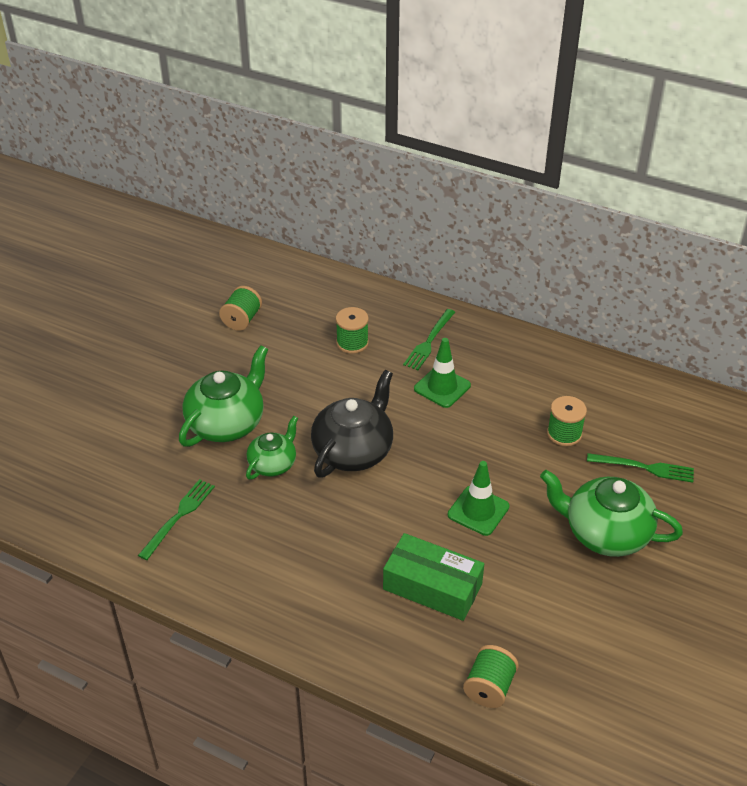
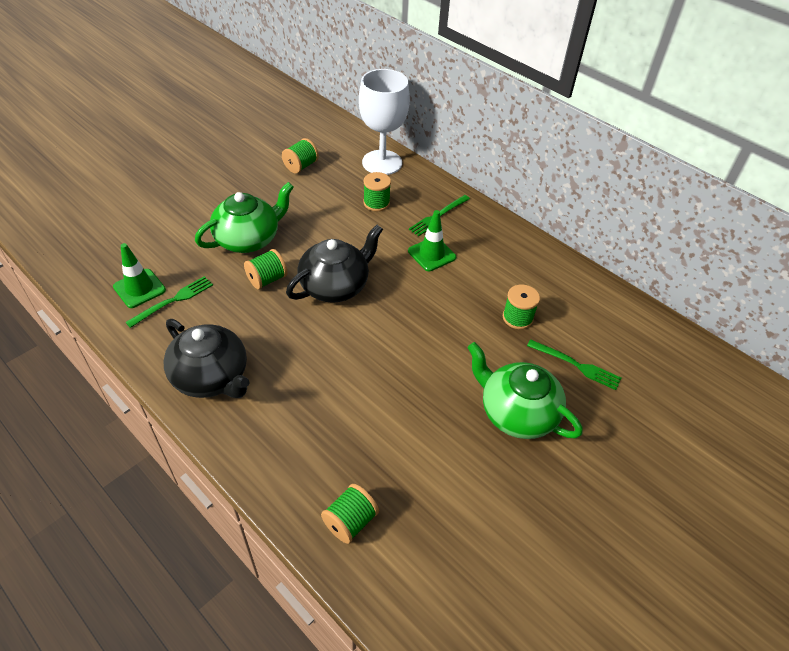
camera: 15 degrees right, 5 degrees up
green teapot [246,416,298,480] -> green spool [244,249,287,289]
green box [383,533,484,621] -> none
green traffic cone [448,461,509,536] -> green traffic cone moved to [113,243,166,308]
none -> black teapot [163,319,249,398]
none -> white goblet [359,69,410,175]

